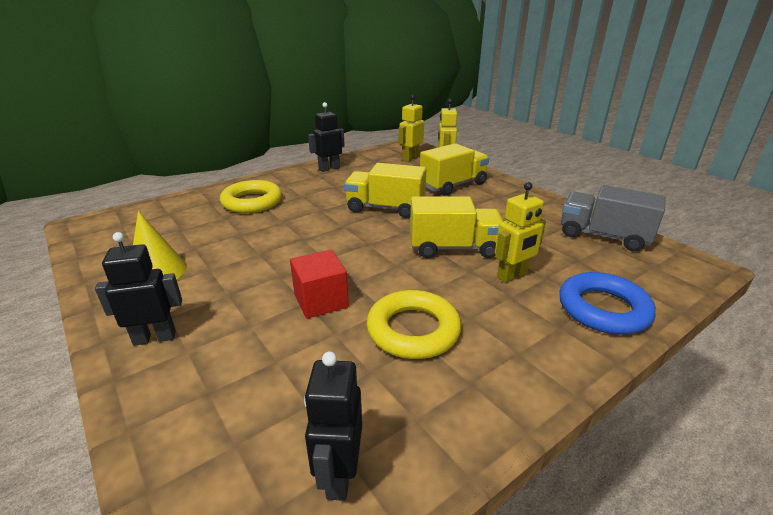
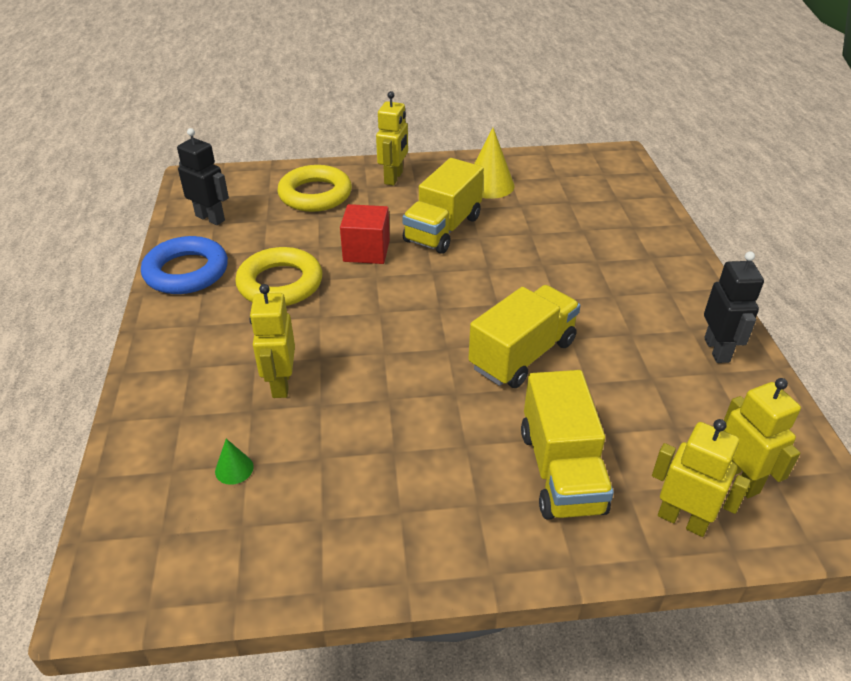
camera: 120 degrees right, 10 degrees up
black robot [95,232,182,346] -> yellow robot [376,91,408,186]
yellow ring [220,180,282,213] -> yellow ring moved to [277,165,352,212]
yellow truck [410,196,503,258] -> yellow truck moved to [402,158,484,254]
blue ring [559,272,656,335] -> blue ring moved to [141,236,228,294]
grey truck [561,185,666,252] -> none
none -> green cone [215,439,254,485]

